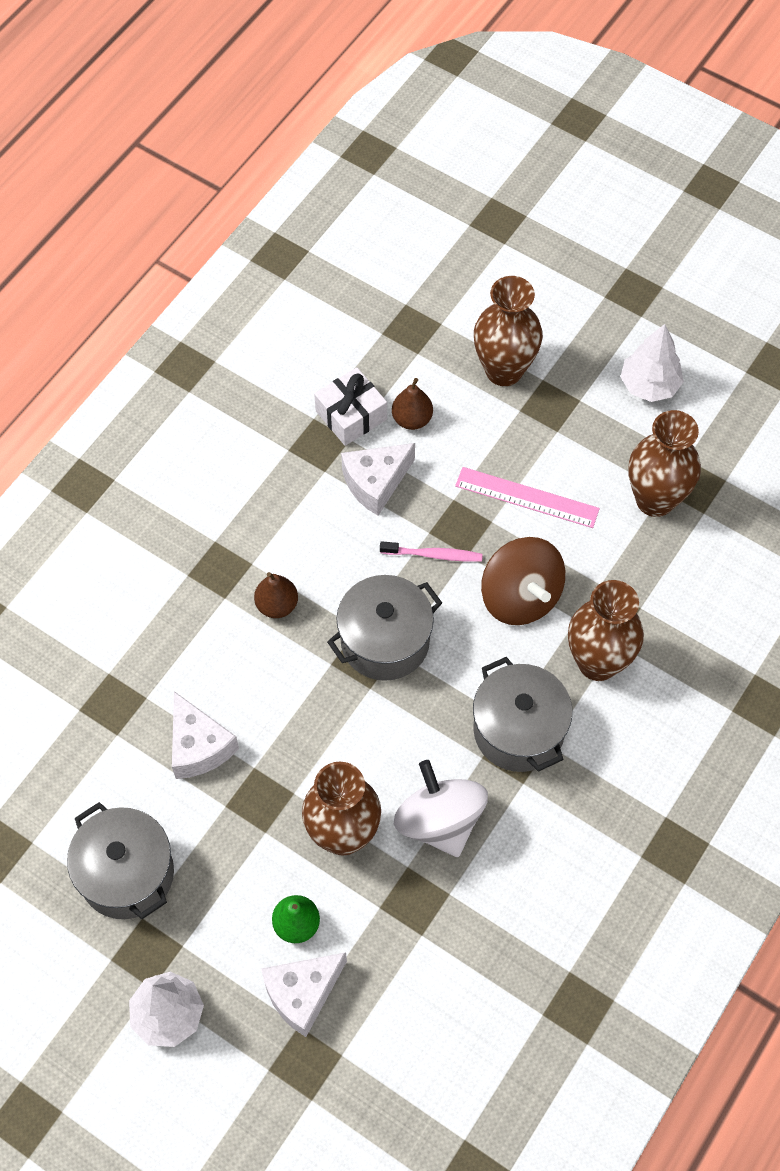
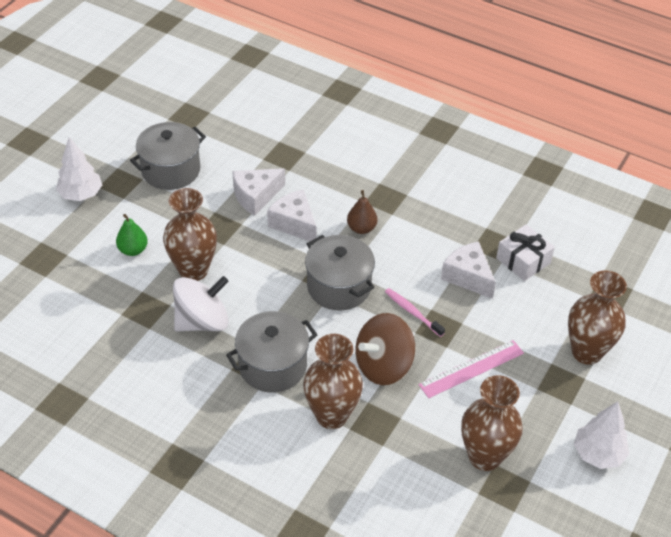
camera: 85 degrees right, 15 degrees down
white cheese [261,952,347,1037] -> white cheese moved to [267,189,317,241]
pink toothbrush [380,541,483,562] -> pink toothbrush turned 135 degrees clockwise [385,288,445,337]
brown pear [392,378,433,430] -> none
pink ruler [455,467,600,528] -> pink ruler turned 45 degrees clockwise [418,340,524,398]

